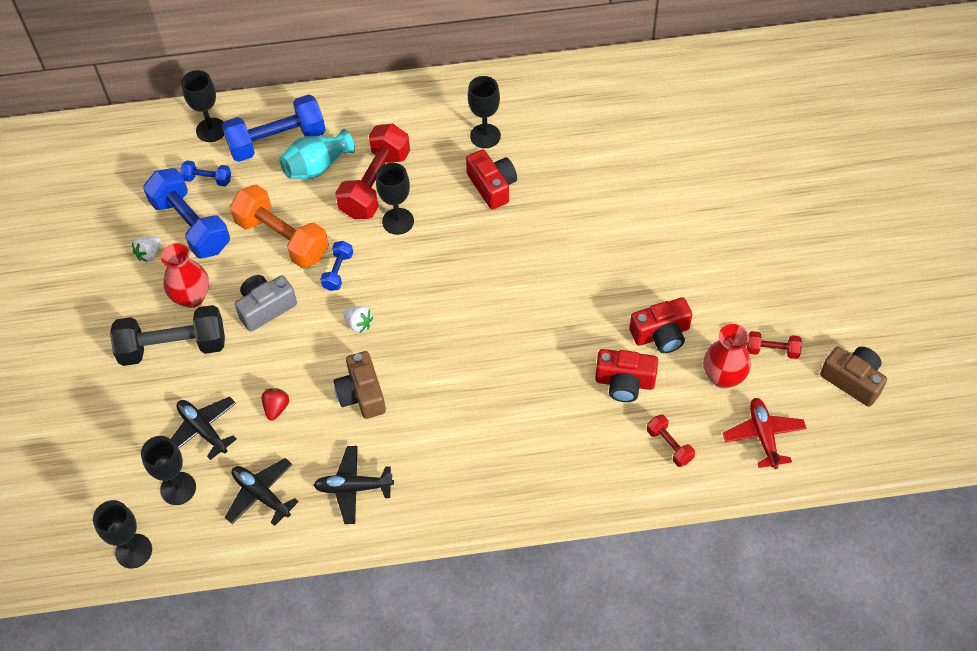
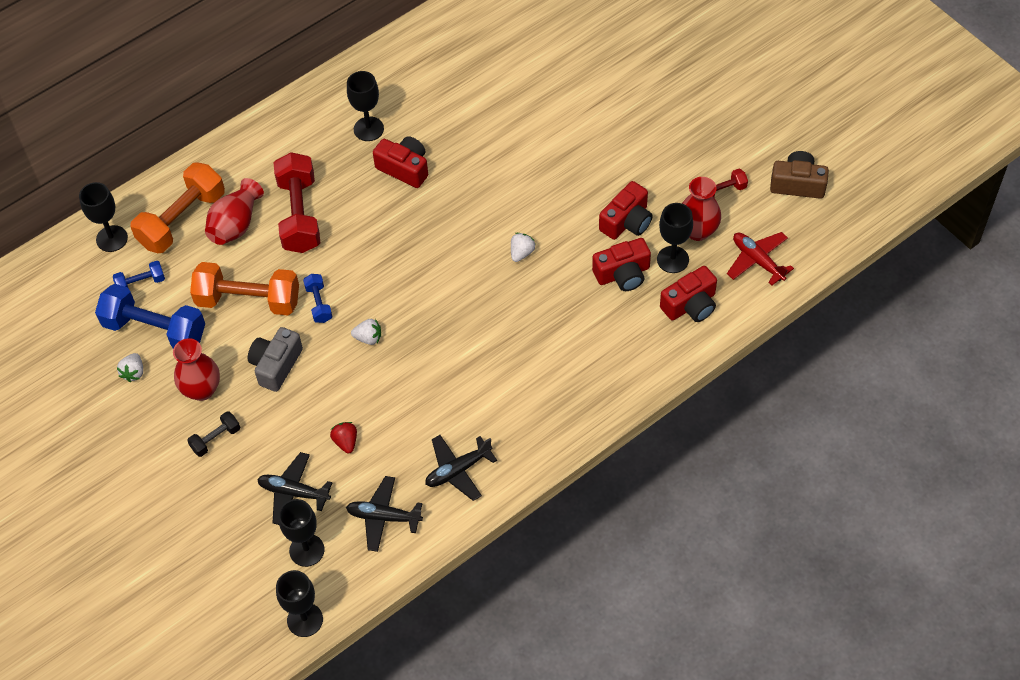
camera: 30 degrees left, 0 degrees up
black dumbbell [110,305,225,366] -> black dumbbell [187,411,240,457], size x0.48
blue dumbbell [222,94,326,162] -> orange dumbbell [130,162,225,253]
turquoise vase [280,129,355,179] -> red vase [205,178,264,245]
brown camera [334,351,386,419] -> none
black goblet [376,163,414,235] -> black goblet moved to [657,203,693,273]
red dumbbell [647,415,695,467] -> red camera [660,266,717,322]
none -> white strawberry [511,233,536,262]

